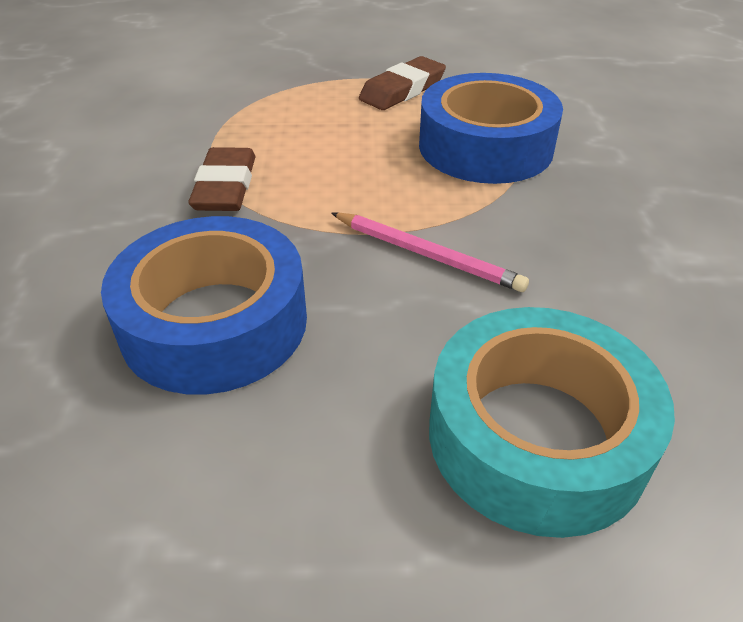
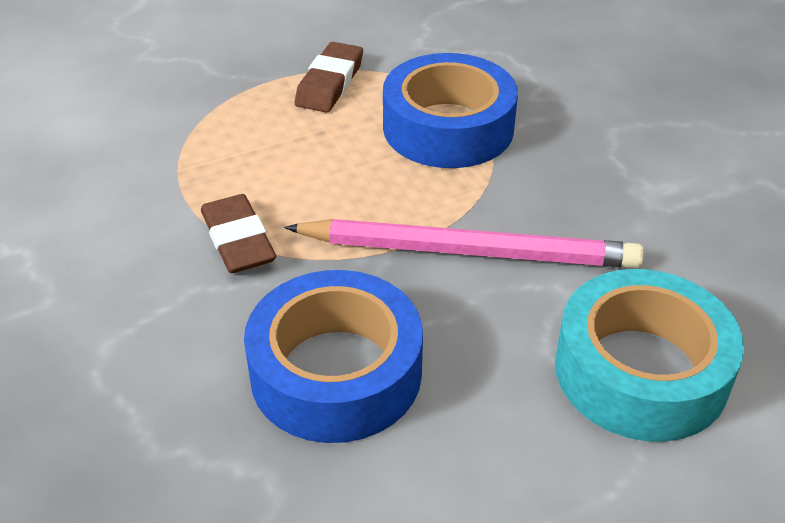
camera: 25 degrees left, 0 degrees up
pink pencil [331,212,529,292] -> pink pencil [284,219,644,268], size x1.75

